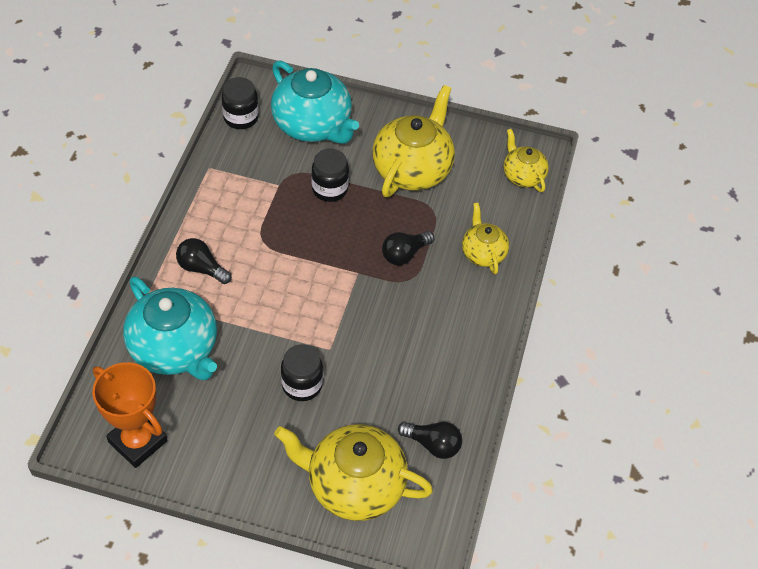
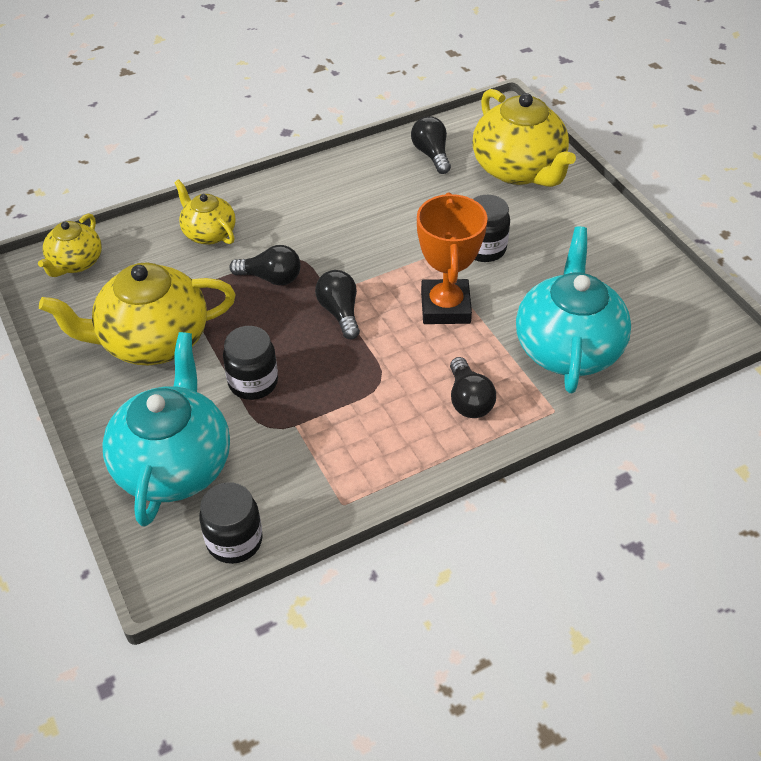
camera: 130 degrees left, 5 degrees down
orange trophy [92,362,167,468] -> orange trophy moved to [417,192,487,324]
yellow teapot [462,203,509,274] -> yellow teapot turned 105 degrees clockwise [174,180,236,245]
none -> black light bulb [315,270,360,339]

